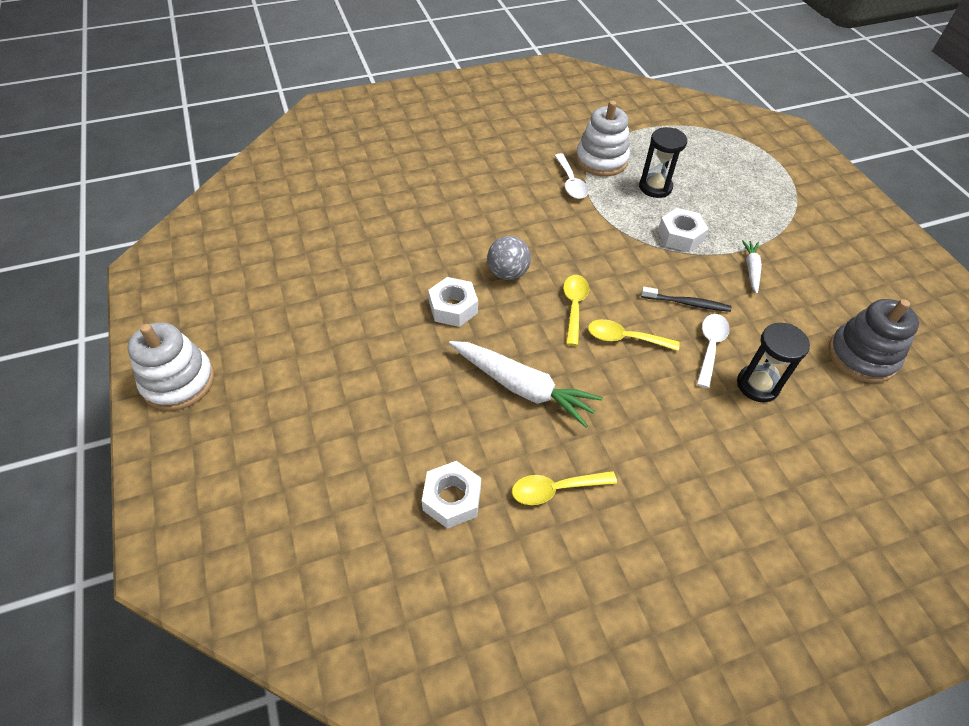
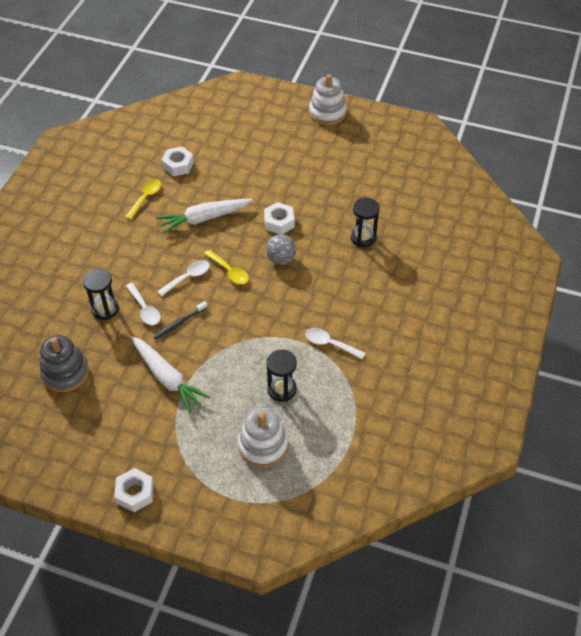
camera: 130 degrees right, 0 degrees up
white stacking toy [576,101,630,176] -> white stacking toy moved to [238,408,288,468]
yellow spoon [588,319,680,351] -> white spoon [157,260,210,296]
white nut [658,208,708,252] -> white nut moved to [114,468,154,512]
white carrot [742,240,762,294] -> white carrot [130,336,210,413], size x1.94
none -> black hourglass [351,198,380,247]

